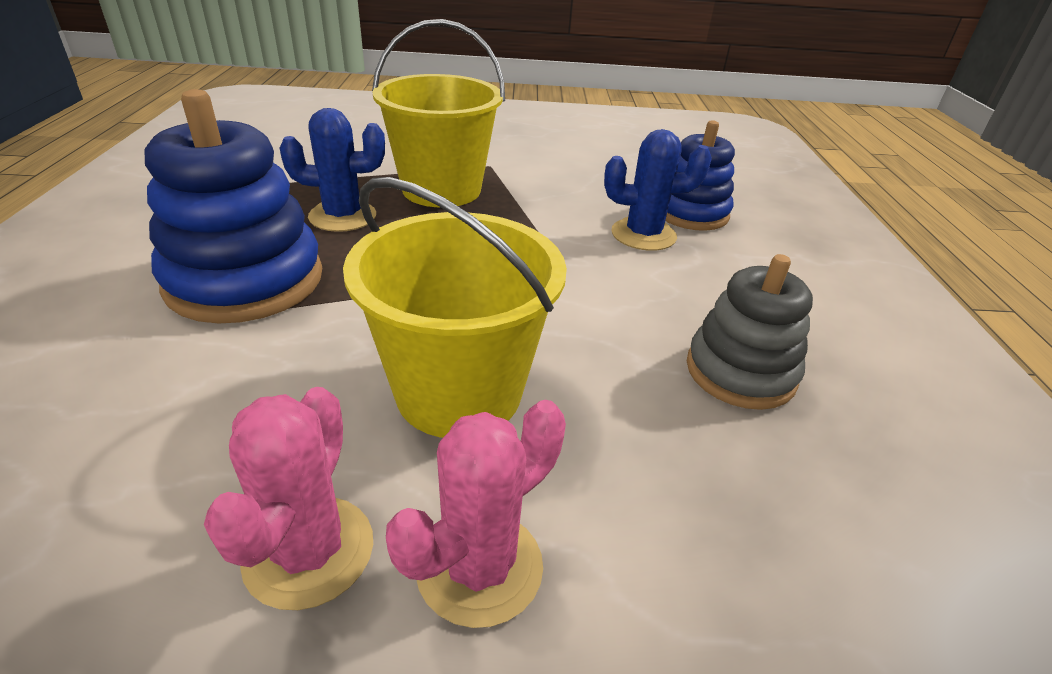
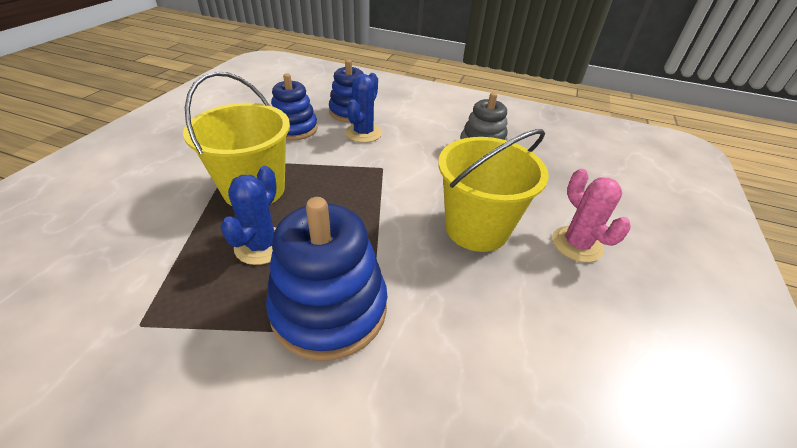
camera: 70 degrees left, 5 degrees up
pink cactus [204,387,373,610] -> none
none -> blue stacking toy [271,73,318,141]

